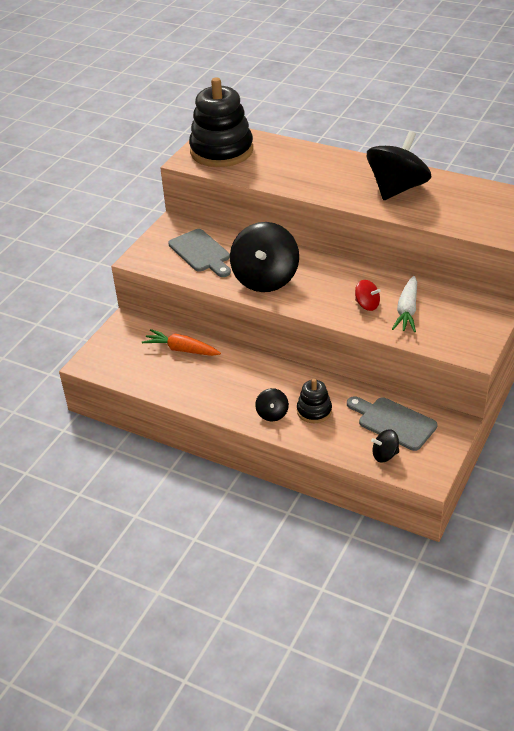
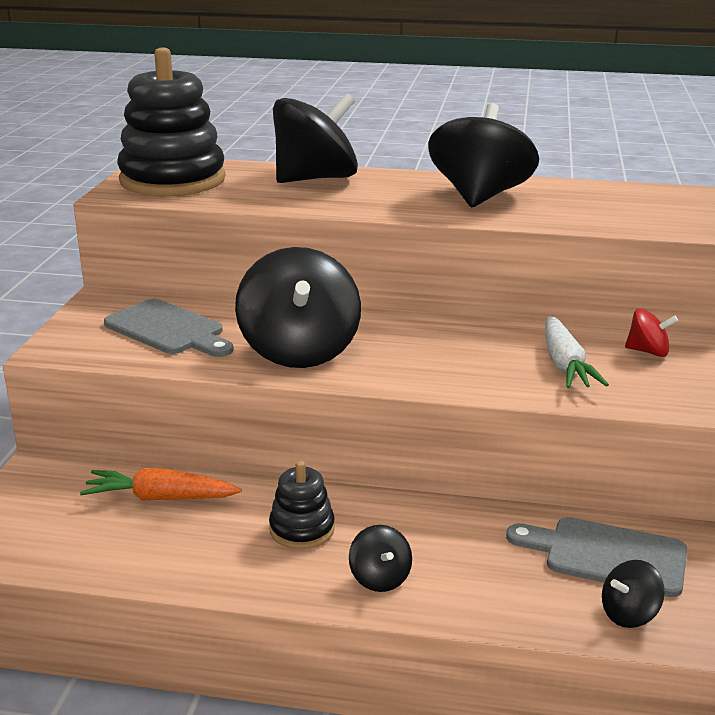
camera: 20 degrees left, 15 degrees down
black stacking toy [297,379,332,423] -> black stacking toy moved to [269,461,335,549]
red spinning top [355,280,381,311] -> red spinning top moved to [625,308,678,357]
none -> black spinning top [273,93,358,183]

